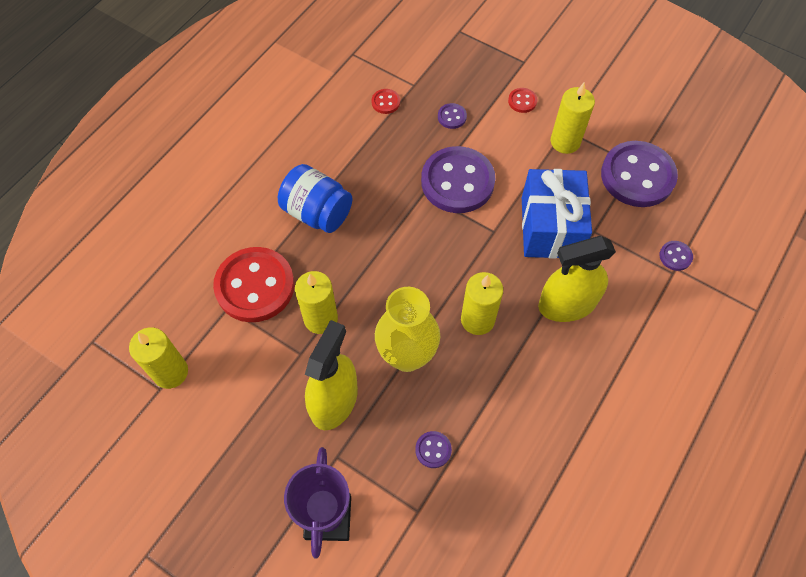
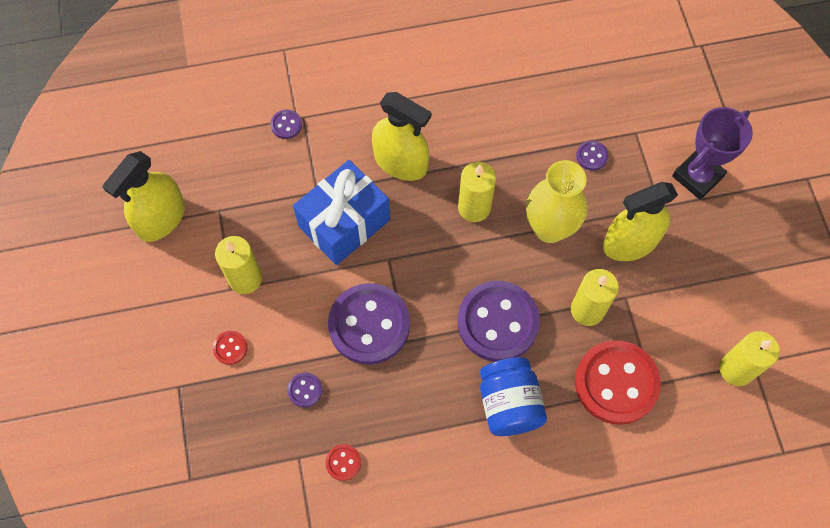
camera: 135 degrees left, 5 degrees up
purple button [601,141,678,207] -> purple button moved to [458,281,540,362]
none -> yellow spray bottle [103,151,185,242]

